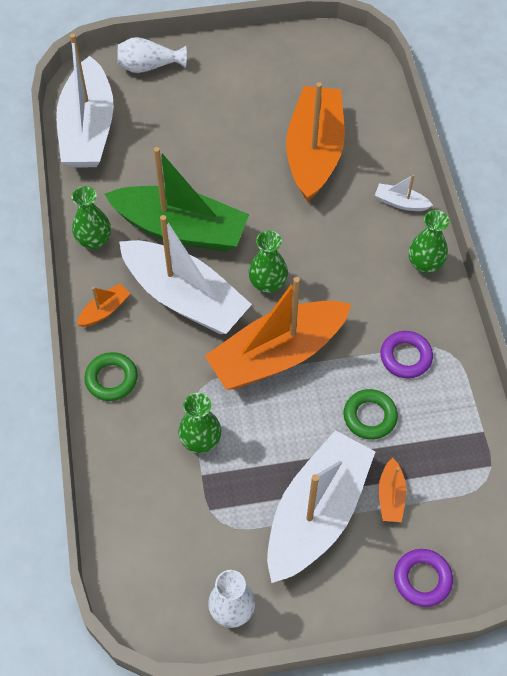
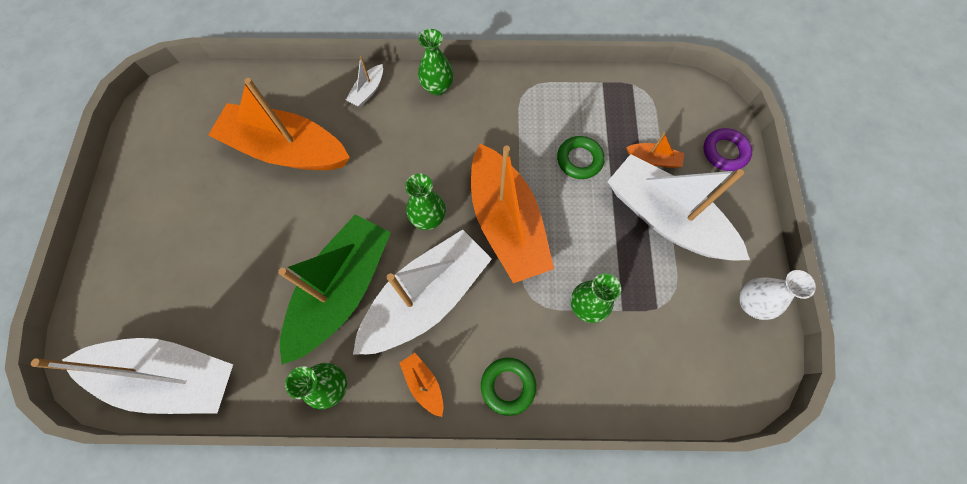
camera: 80 degrees left, 10 degrees up
white vase [118,37,187,73] -> none
purple ring [380,331,433,379] -> none

